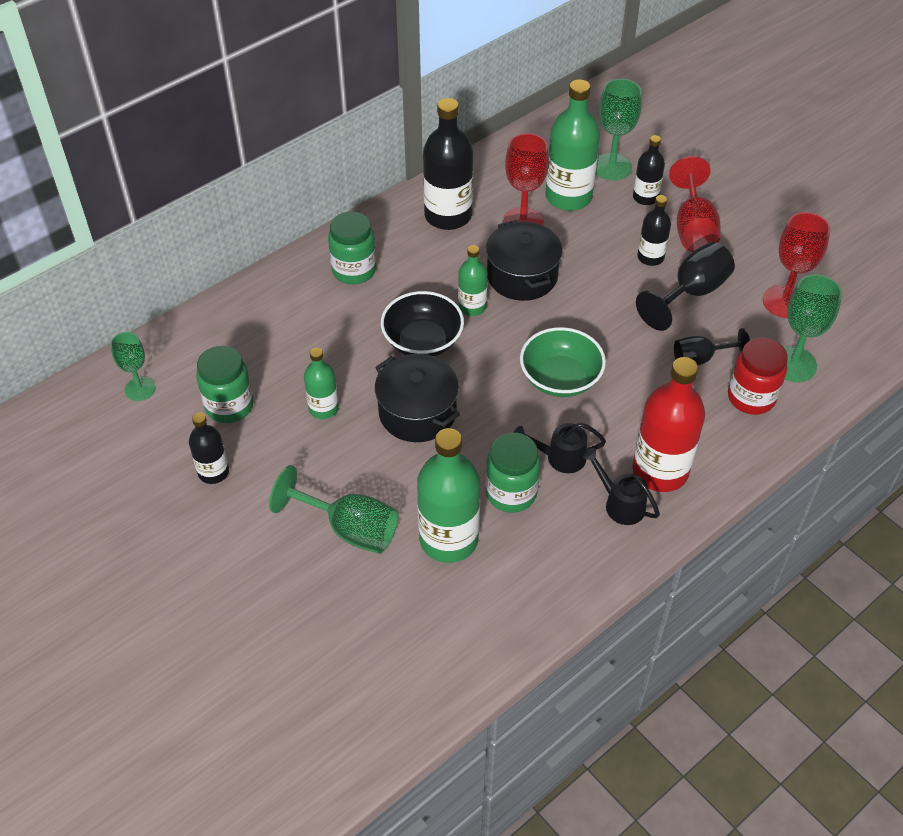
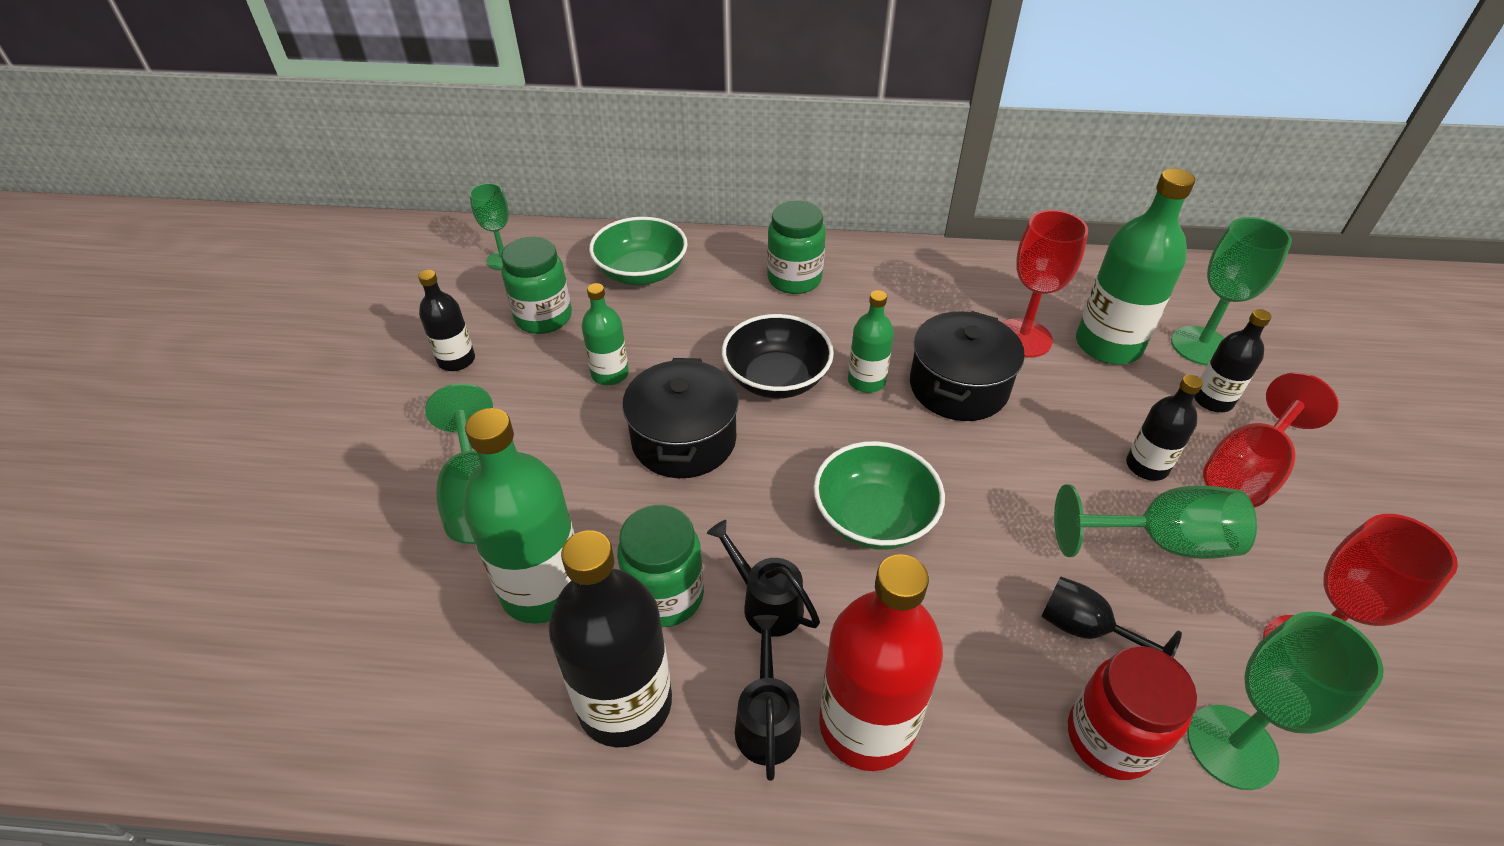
camera: 45 degrees right, 5 degrees down
black bottle [423,98,473,230] -> black bottle moved to [549,530,672,748]
black goblet [636,242,735,331] -> green goblet [1054,485,1257,559]
none -> green bowl [589,217,688,285]

